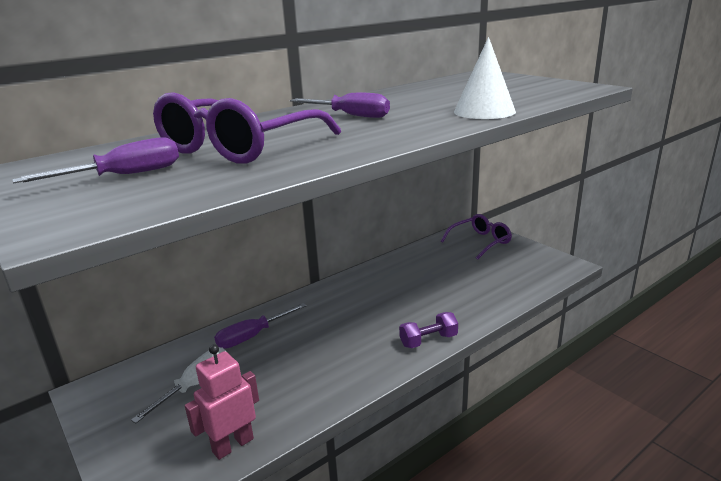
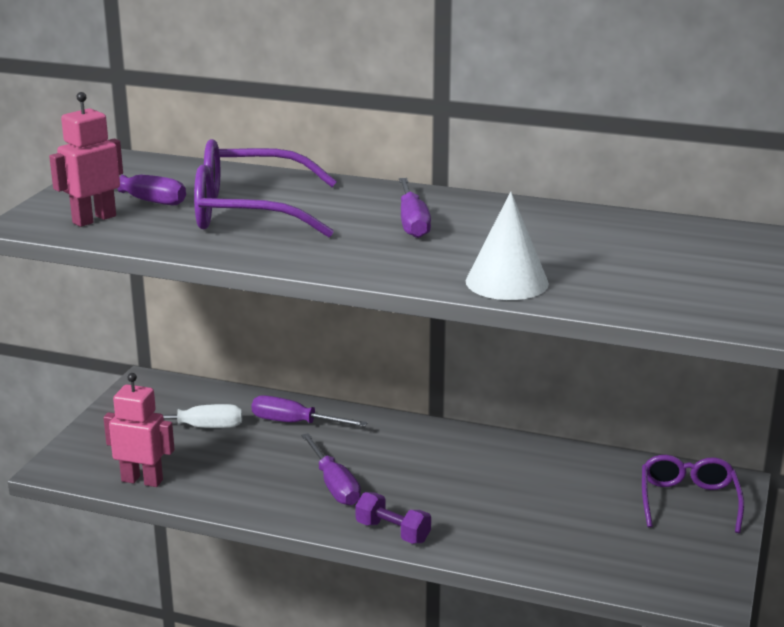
camera: 55 degrees right, 0 degrees up
purple glasses [441,214,512,260] -> purple glasses turned 105 degrees counterclockwise [642,455,744,533]
none -> pink robot [49,92,123,227]
none -> purple screwdriver [301,433,361,506]

